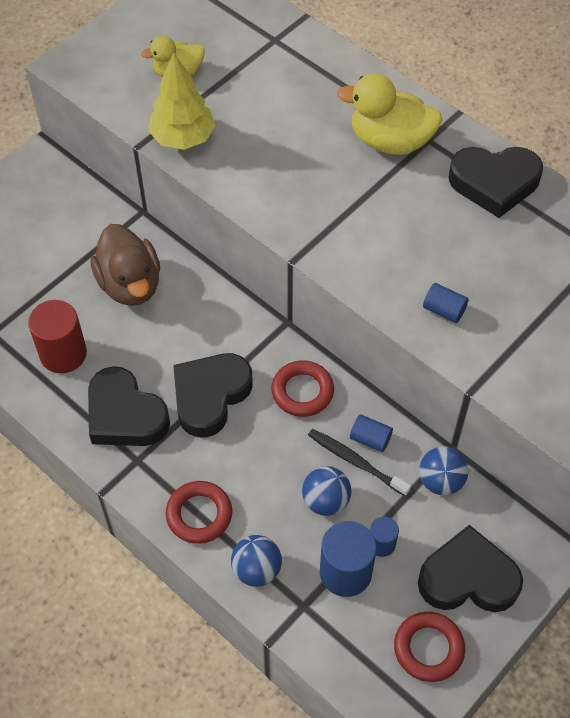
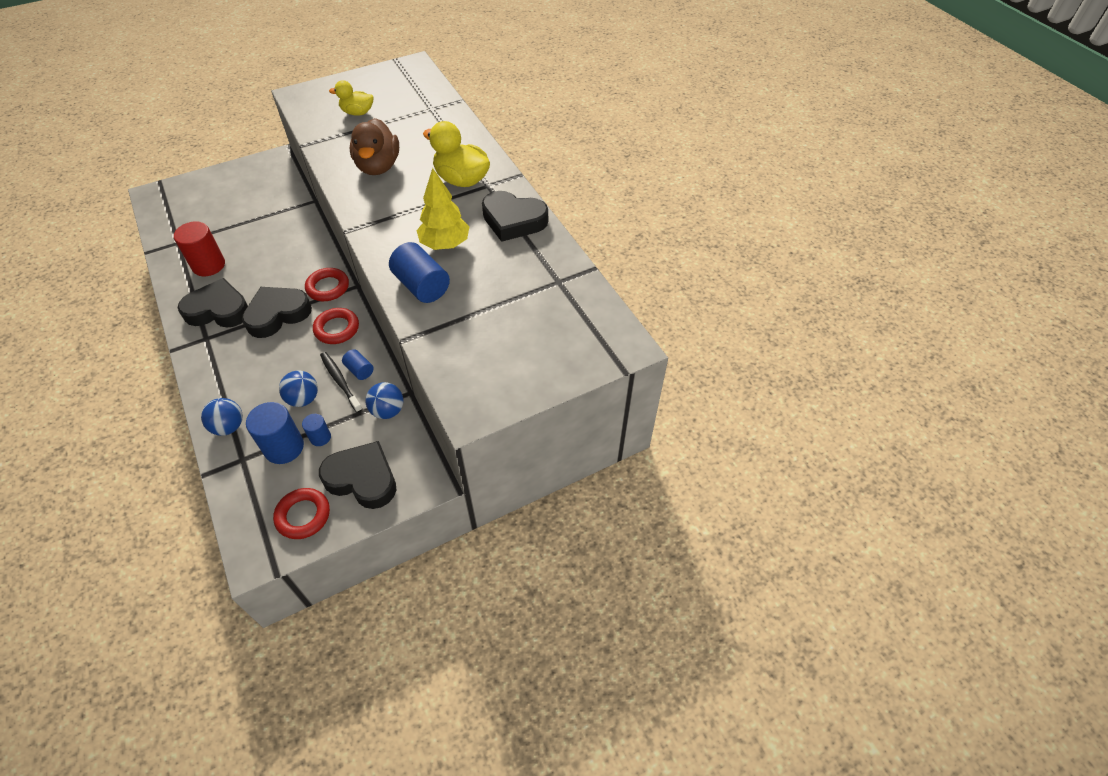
camera: 20 degrees right, 5 degrees down
black heart [88,366,170,446] -> black heart turned 120 degrees clockwise [177,278,248,328]
brown duck [91,224,160,306] -> brown duck moved to [350,118,399,175]
yellow tree [148,53,216,150] -> yellow tree moved to [417,168,470,250]
red ring [166,481,232,544] -> red ring moved to [305,268,349,301]
blue cylinder [423,283,469,323] -> blue cylinder [389,242,450,303], size x1.85

